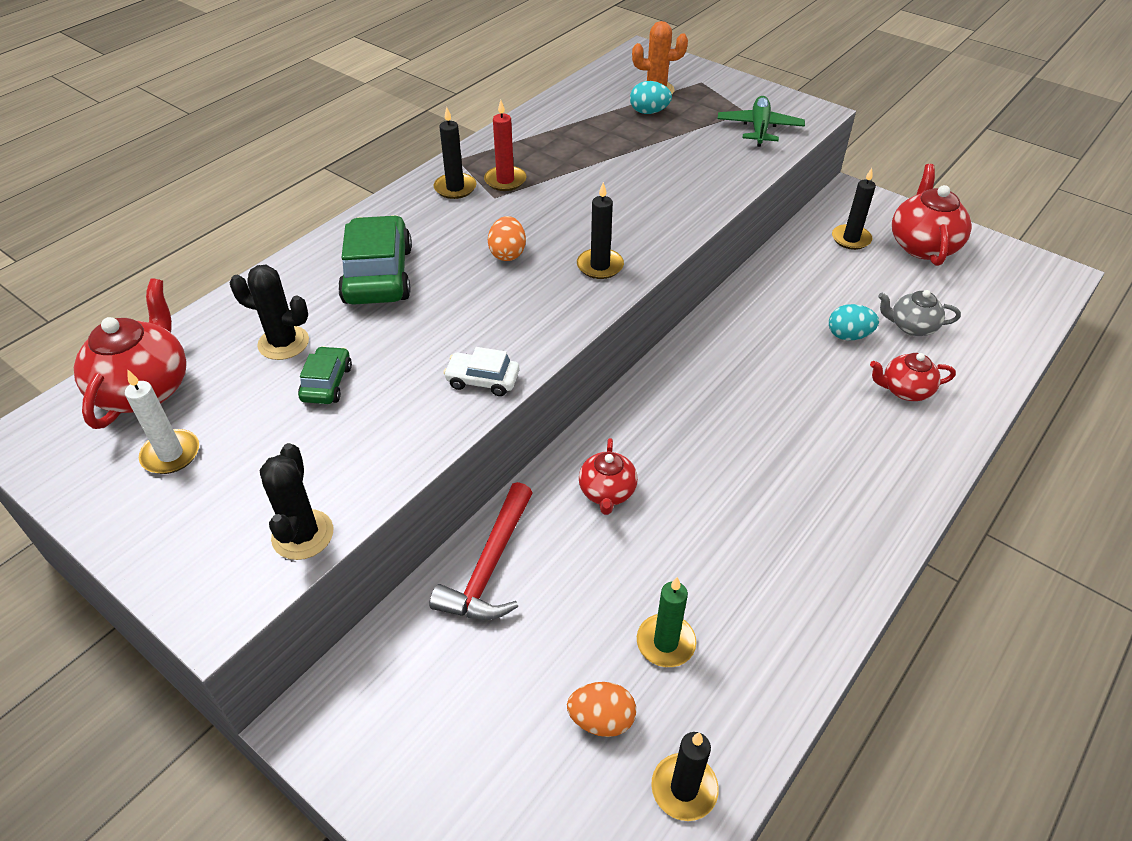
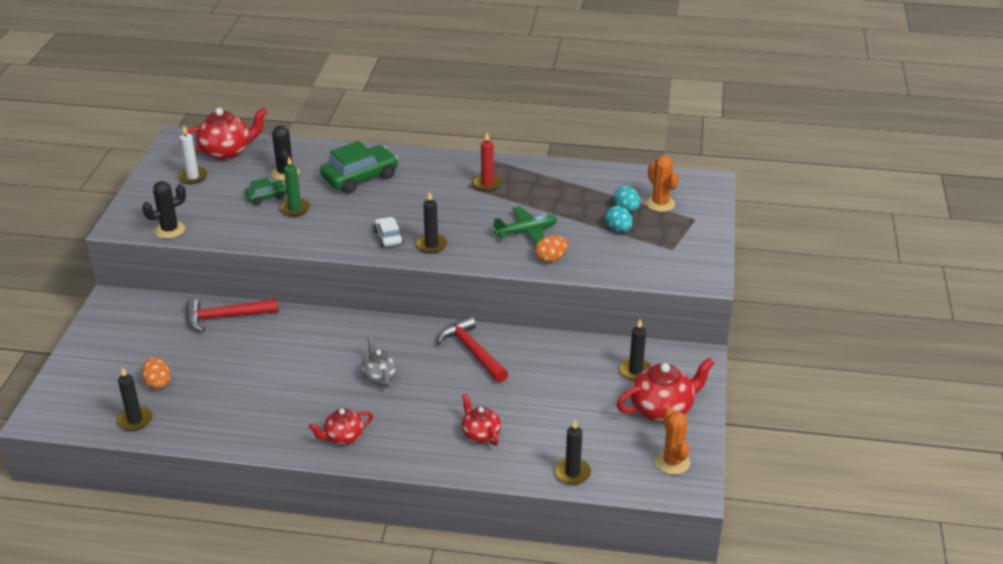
camera: 60 degrees right, 10 degrees down
black candle [434,107,476,199] -> black candle moved to [555,419,591,485]
white car [443,347,519,396] -> white car moved to [374,217,403,247]
orange egg [488,216,526,261] -> orange egg moved to [535,235,568,263]
red teapot [579,438,638,515] -> red teapot moved to [309,408,373,445]
green candle [637,577,696,667] -> green candle moved to [280,157,310,217]
green plane [718,96,805,147] -> green plane moved to [492,206,557,245]
turquoise egg [829,304,879,340] -> turquoise egg moved to [605,206,633,233]
grey teapot [878,290,961,336] -> grey teapot moved to [361,337,398,388]
none -> red hammer [437,315,508,383]
none -> orange cactus [655,407,690,475]

